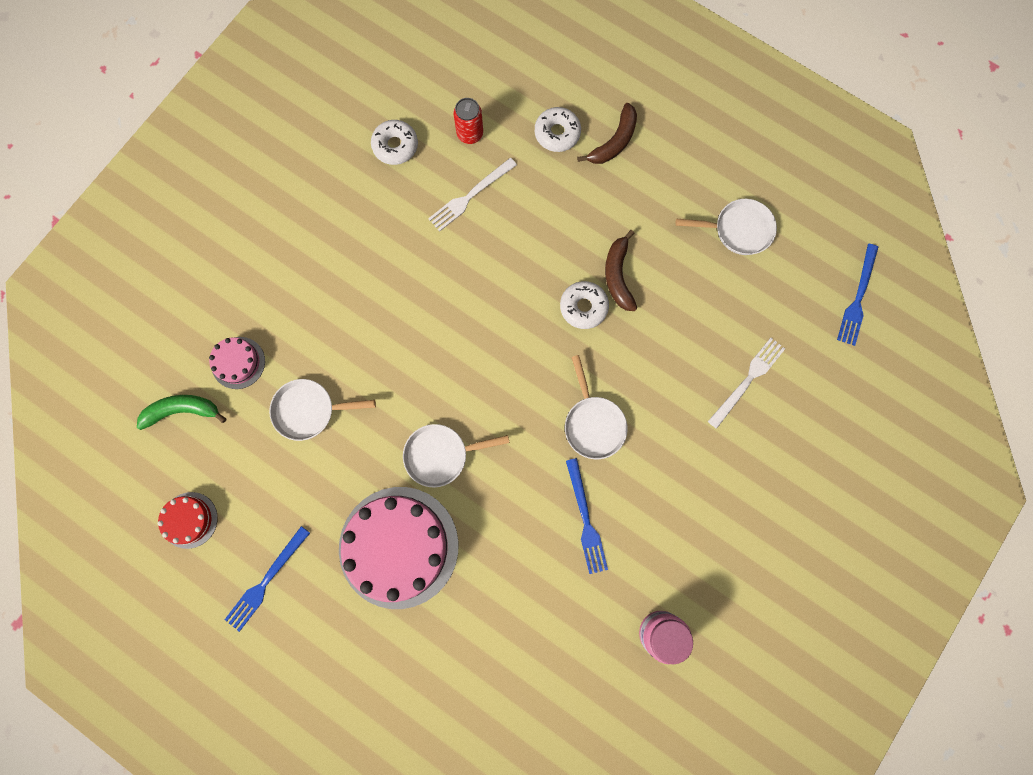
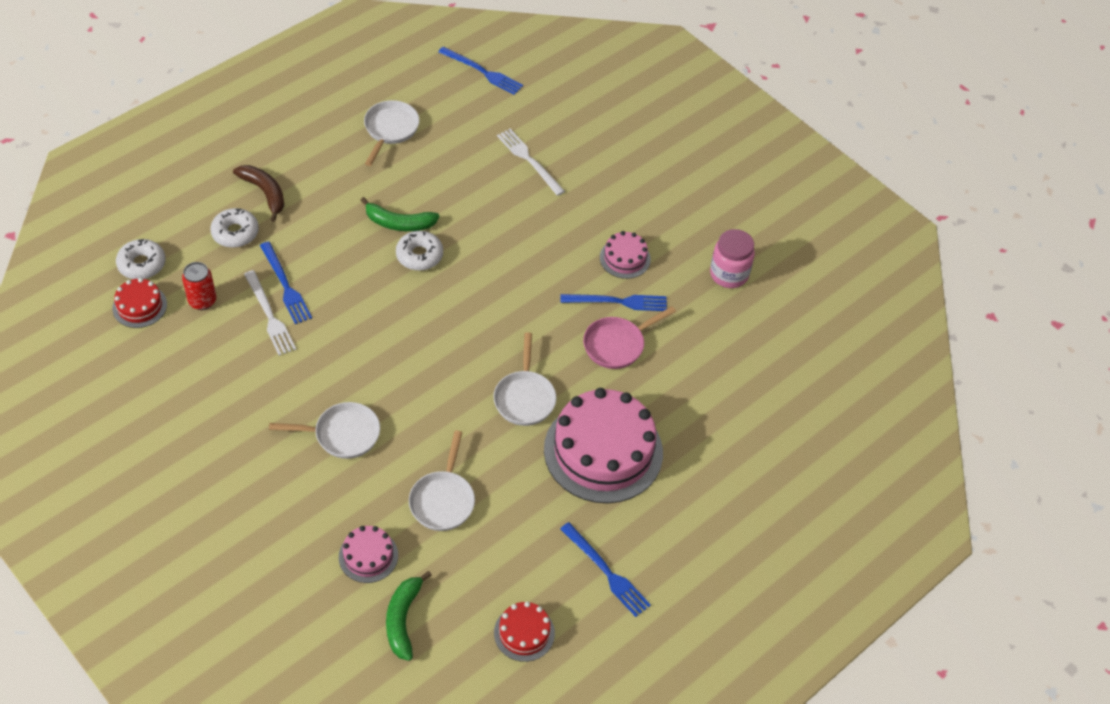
camera: 80 degrees left, 25 degrees down
white donut [371,120,418,165] -> white donut moved to [116,239,166,279]
white pan [565,355,628,459] -> white pan moved to [269,402,380,459]
brown banana [605,230,637,311] -> green banana [361,197,440,231]
none -> red cake [112,278,167,328]
none -> blue fork [260,242,312,324]
none -> pink pan [583,306,676,369]
none -> pink cake [600,231,651,279]

